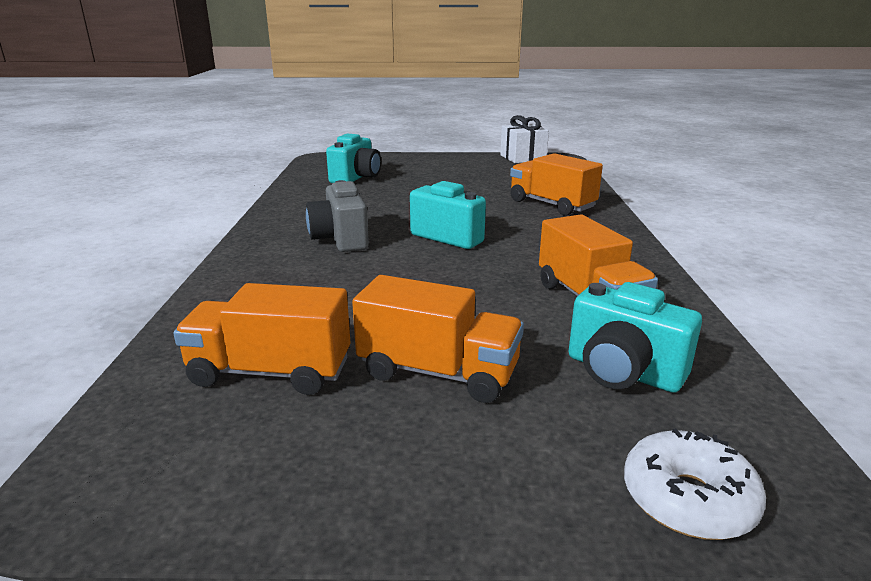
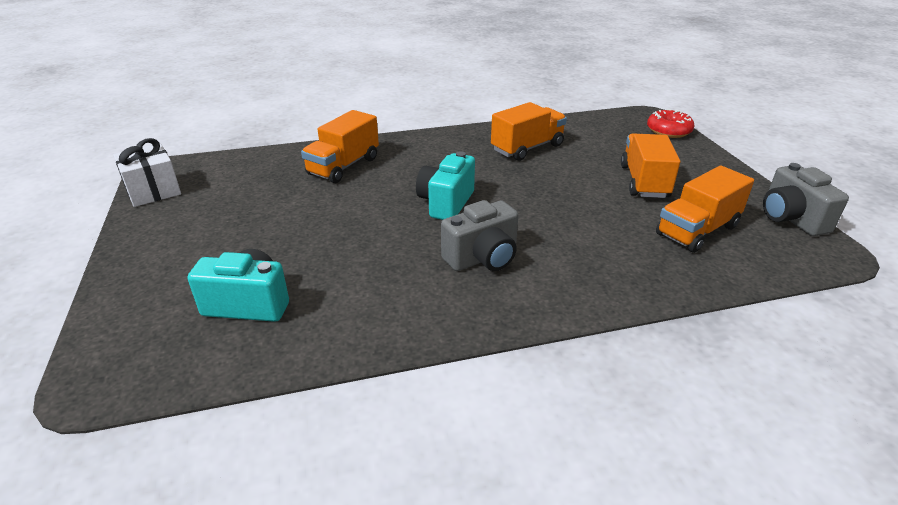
camera: 105 degrees left, 10 degrees up
orange truck [173,283,351,395] -> orange truck turned 60 degrees clockwise [656,166,754,253]
turquoise camera [569,282,702,393] -> none
white donut [624,428,766,540] -> red donut [647,109,695,138]
none -> grey camera [763,163,849,236]

